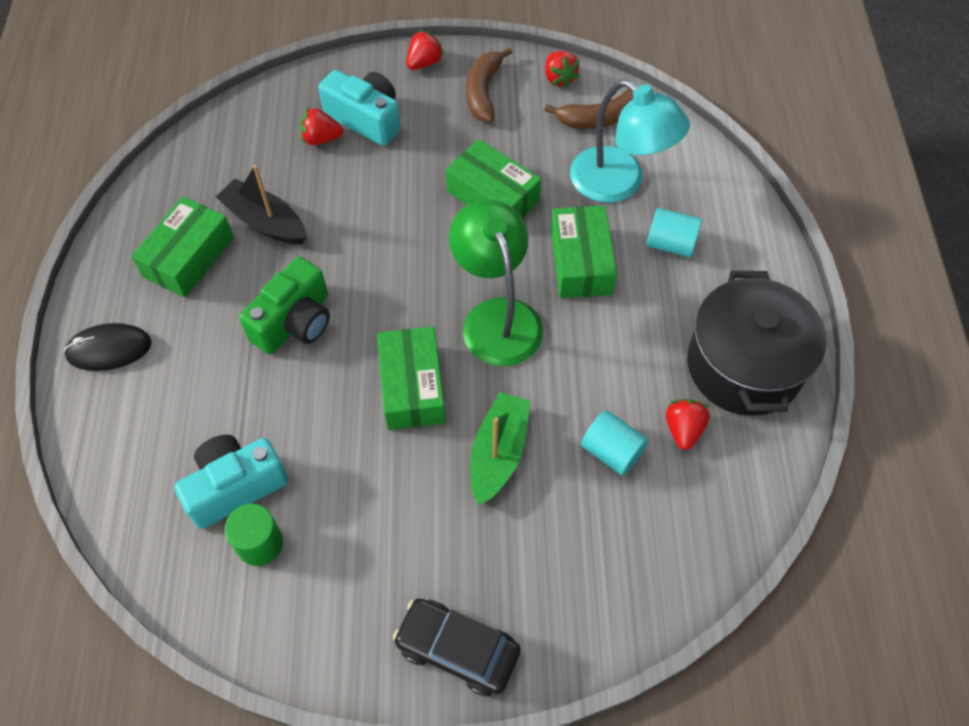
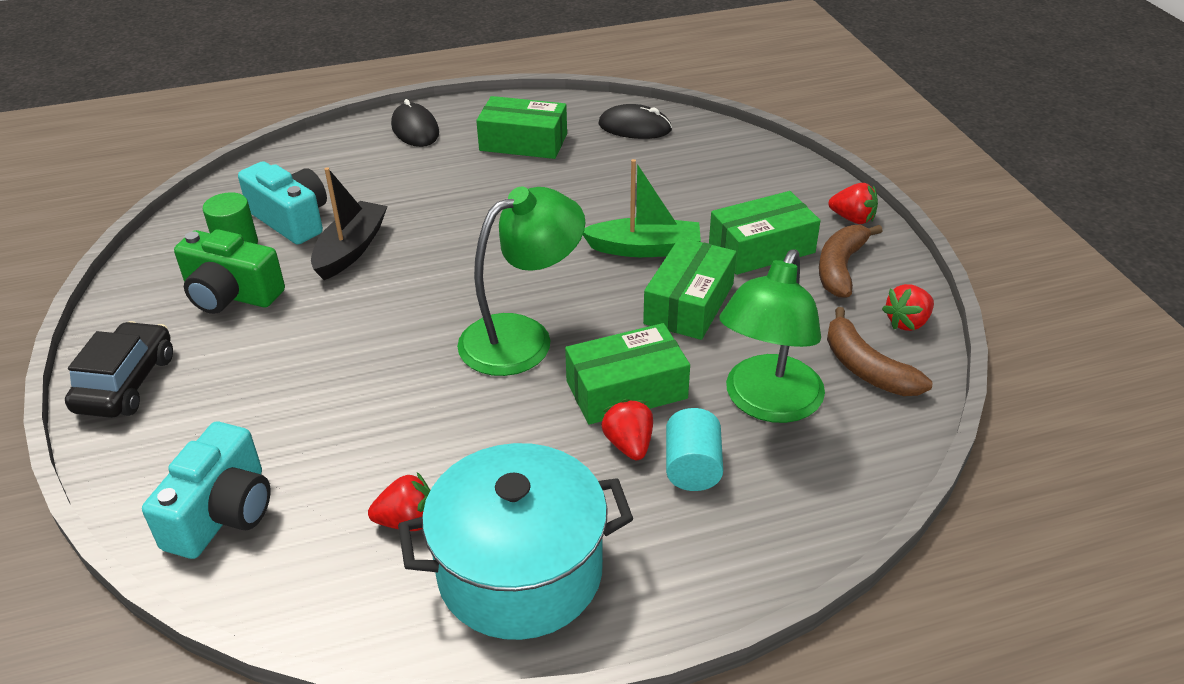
camera: 75 degrees right, 20 degrees down
black boat [216,165,307,244] -> black boat moved to [311,167,388,280]
green camera [239,257,330,354] -> green camera moved to [174,229,285,314]
red strawberry [300,107,343,145] -> red strawberry moved to [601,399,653,460]
turquoise camera [318,70,401,146] -> turquoise camera moved to [142,422,271,559]
green box [377,327,445,430] -> green box moved to [709,191,821,275]
brown banana [466,47,512,122] -> brown banana turned 60 degrees counterclockwise [819,225,882,298]
green boat [470,392,530,506] -> green boat moved to [583,159,701,257]
turquoise lamp [570,80,690,203] -> green lamp [719,249,825,423]
turquoise cylinder [581,410,649,476] -> none
black pot [687,271,827,416] -> turquoise pot [398,443,633,640]
none -> black mouse [599,104,672,139]

